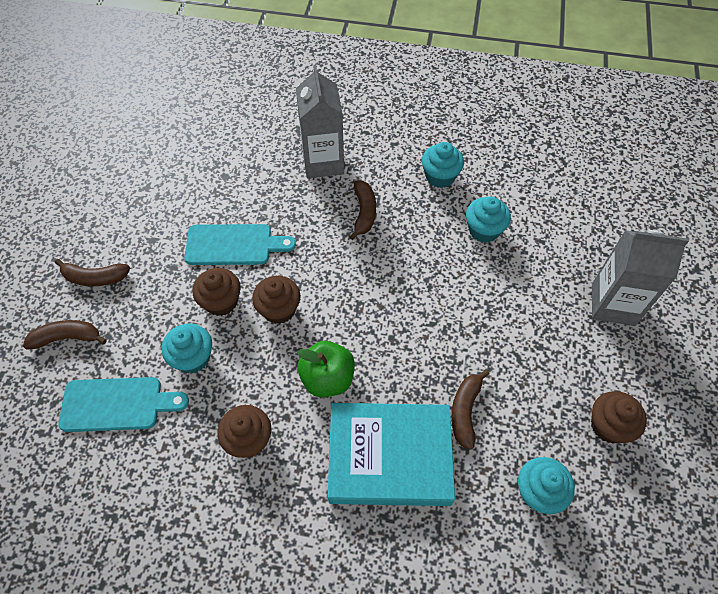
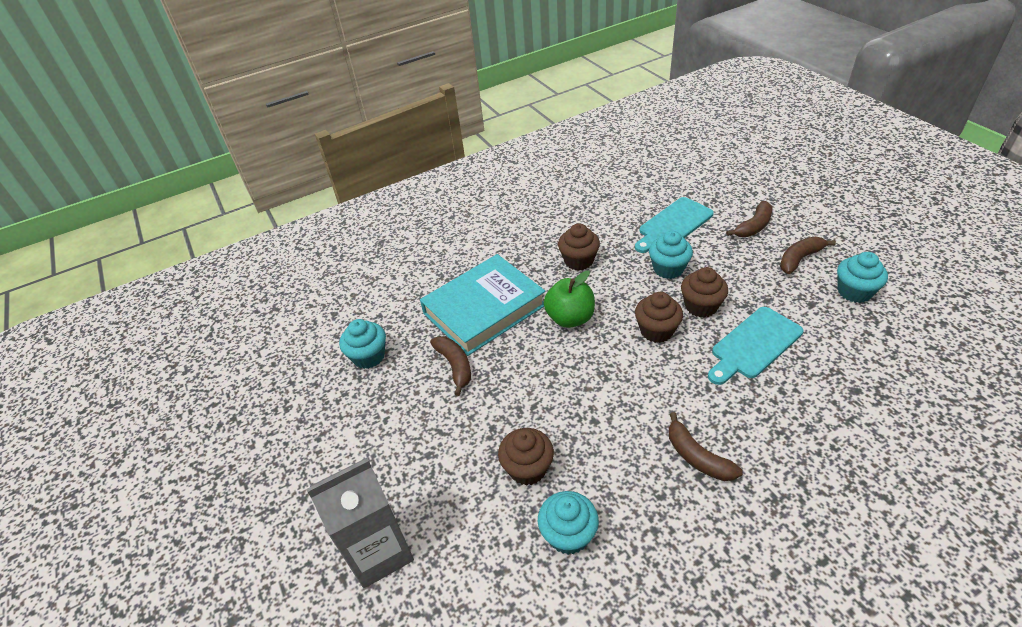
camera: 145 degrees right, 15 degrees down
grey carton [296,65,344,178] -> none
turquoise cupcake [422,142,464,188] -> turquoise cupcake moved to [837,252,888,303]
brown cupcake [591,391,647,443] -> brown cupcake moved to [498,428,554,486]

